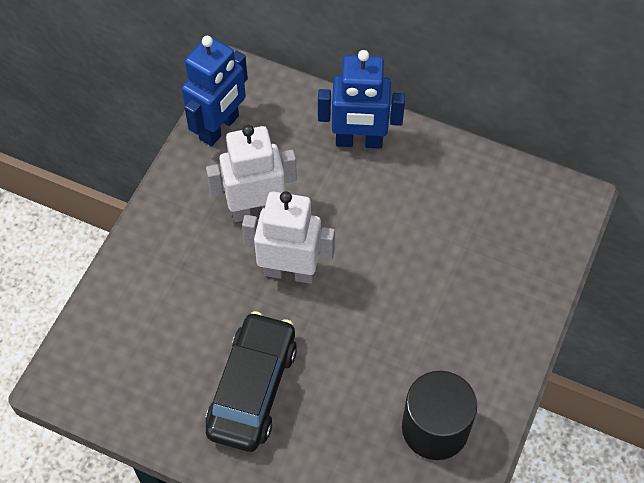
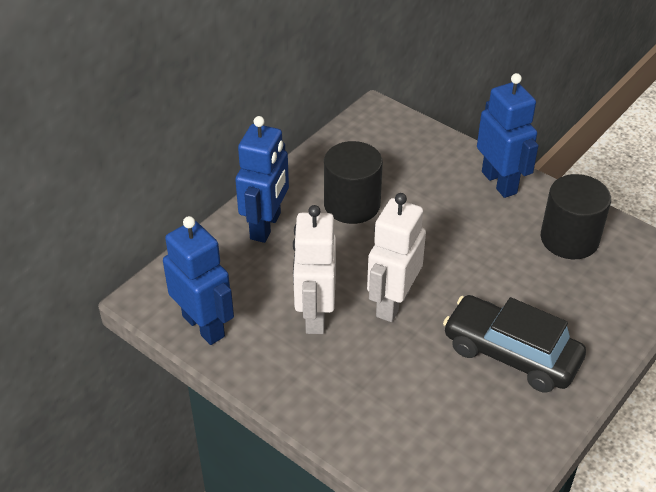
camera: 75 degrees left, 15 degrees down
none -> black cylinder [324,141,383,224]
none -> blue robot [477,73,539,198]

